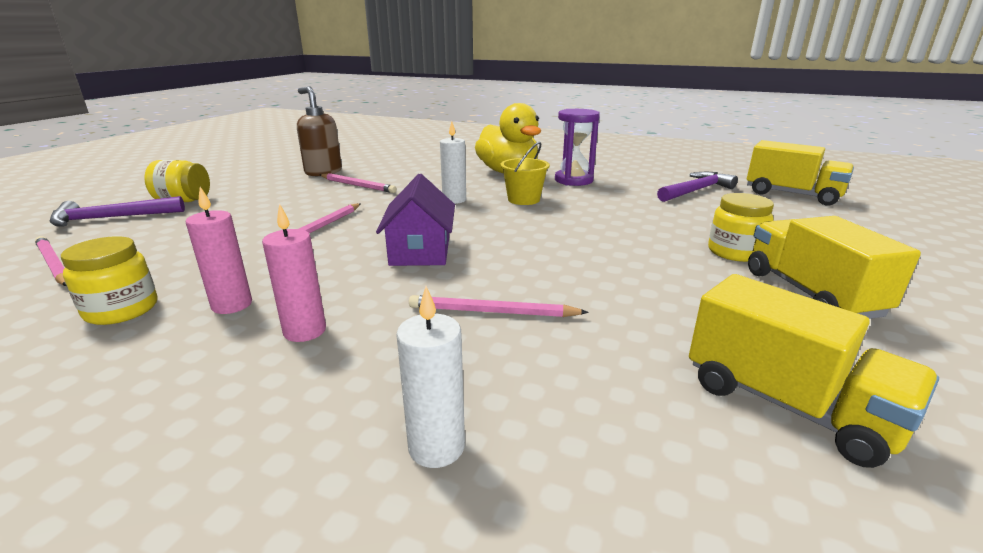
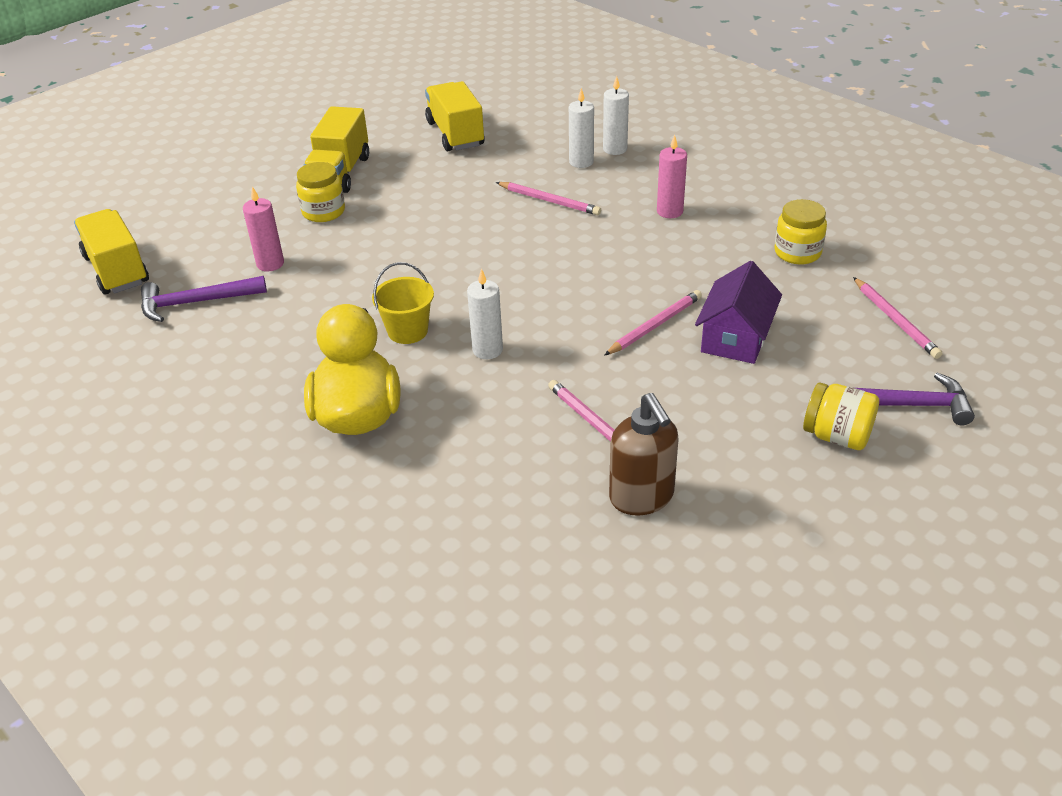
camera: 155 degrees left, 15 degrees up
pink candle [186,187,252,314] -> pink candle moved to [243,186,284,272]
purple house [376,174,455,266] -> purple house moved to [695,261,782,364]
purple hourglass [555,109,600,186] -> none
none -> white candle [569,88,594,168]

